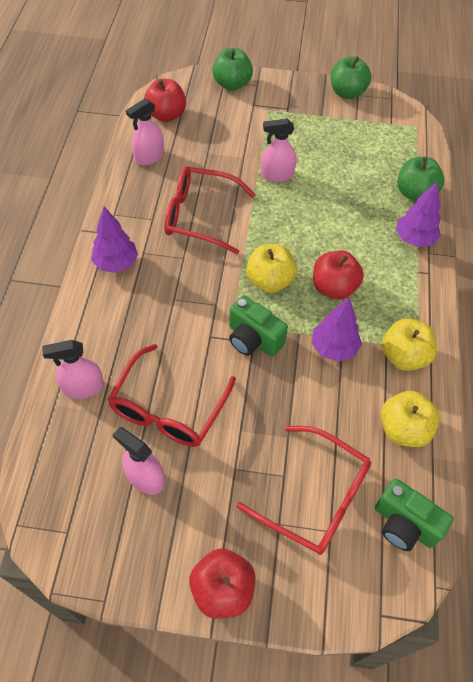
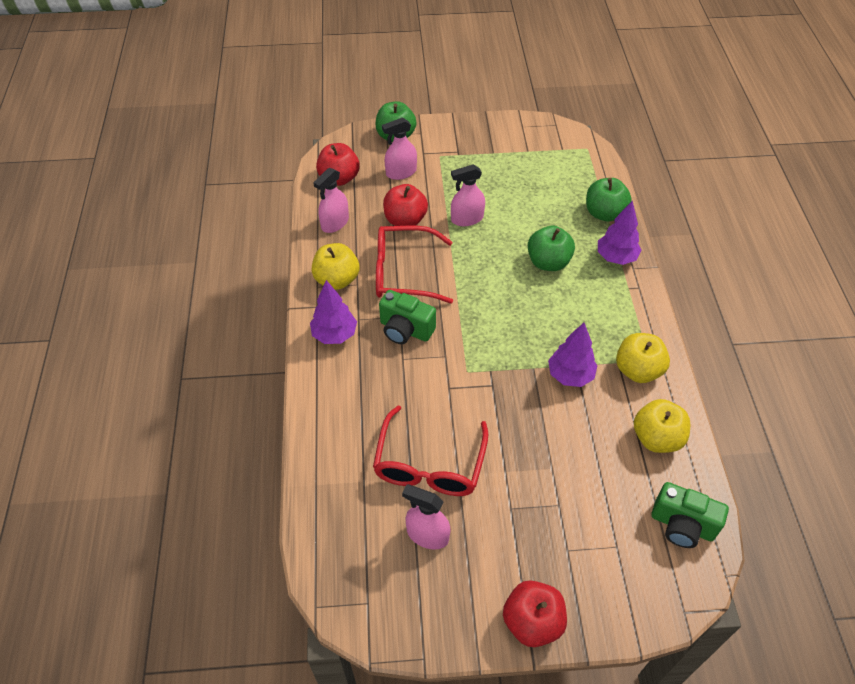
camera: 10 degrees left, 5 degrees down
pink spray bottle [42,340,104,399] -> pink spray bottle moved to [382,117,417,180]
green camera [229,295,288,357] -> green camera moved to [379,290,436,344]
red glasses [237,426,371,555] -> none
yellow apple [246,244,297,293] -> yellow apple moved to [312,243,359,290]
red apple [313,251,364,300] -> red apple moved to [383,184,428,226]
green apple [331,57,372,99] -> green apple moved to [528,226,575,271]

